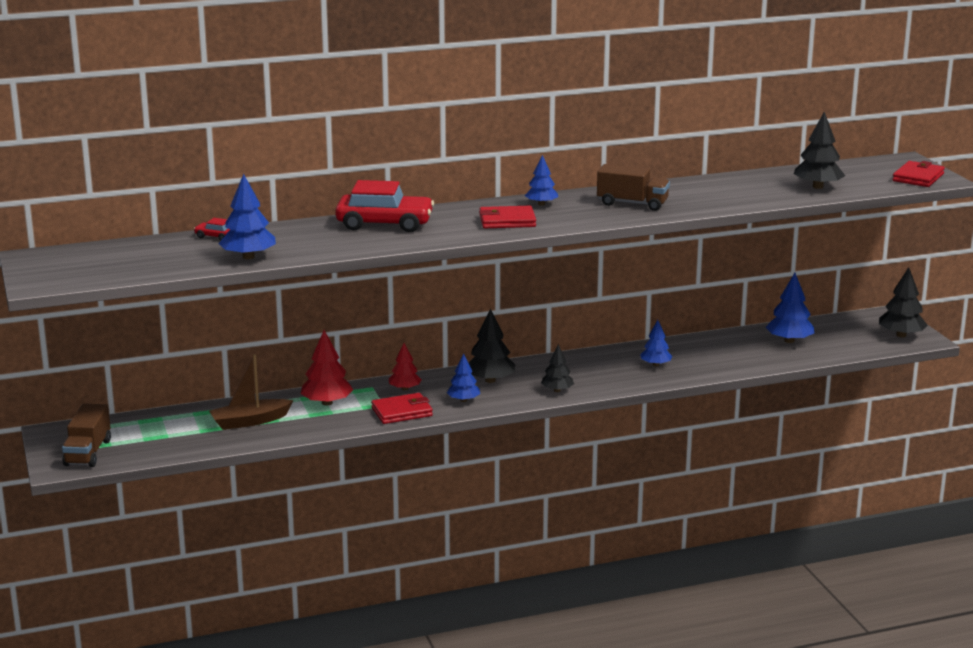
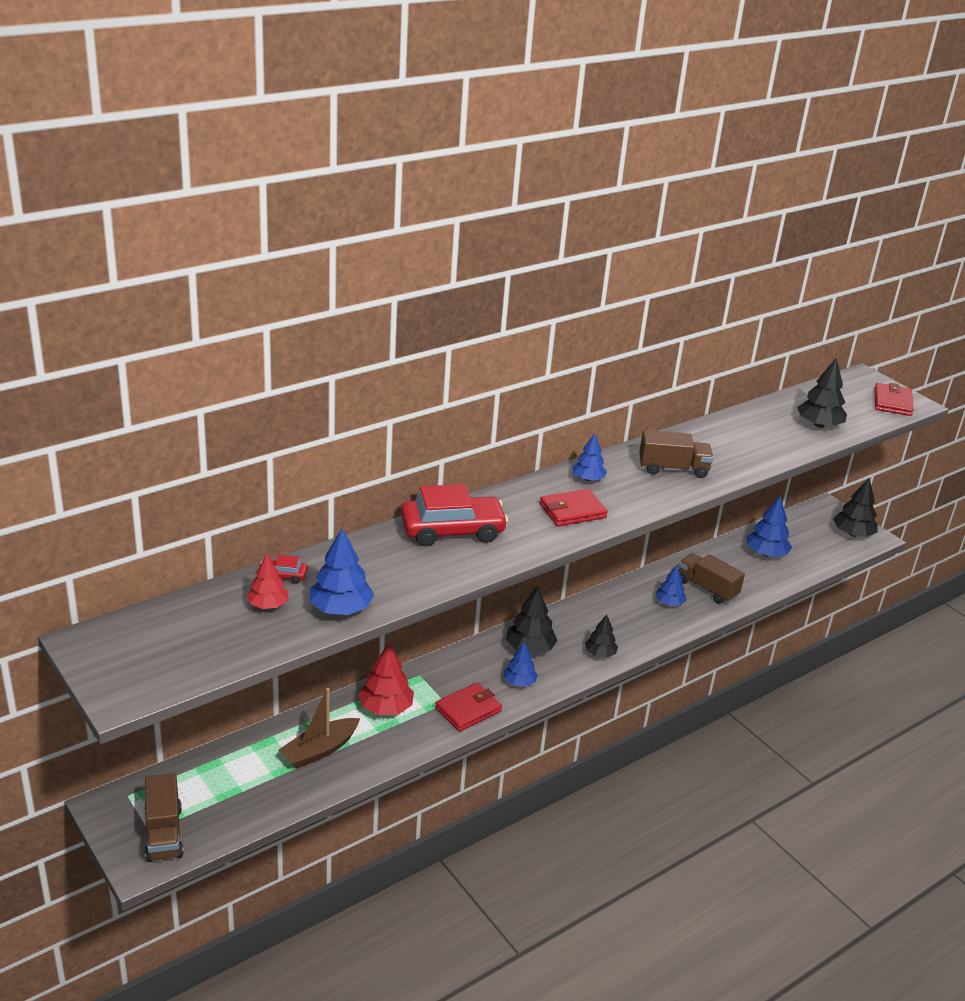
camera: 20 degrees left, 10 degrees up
red tree [389,343,422,391] -> red tree moved to [246,554,289,609]
none -> brown truck [679,553,745,604]

